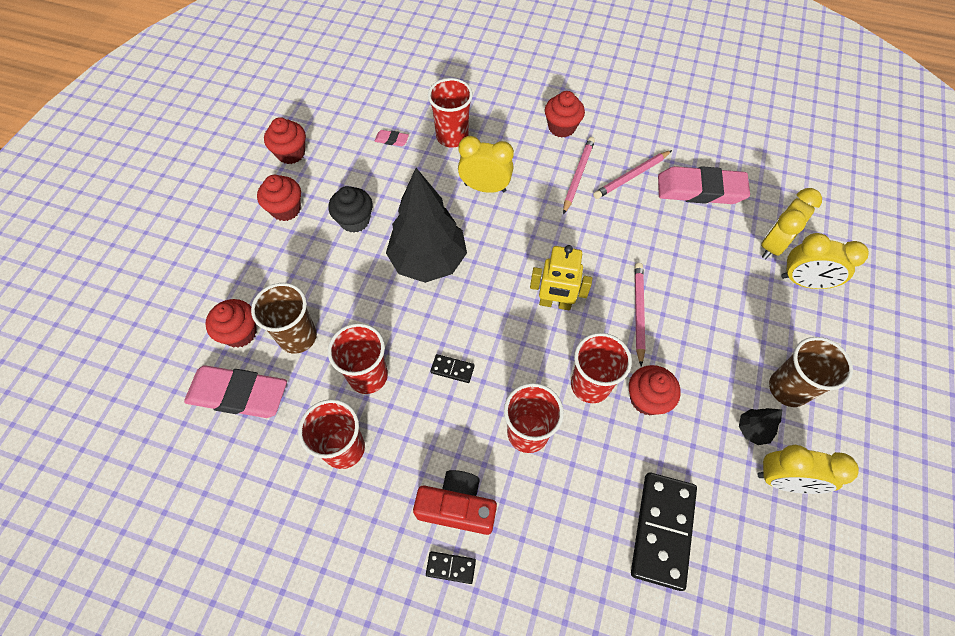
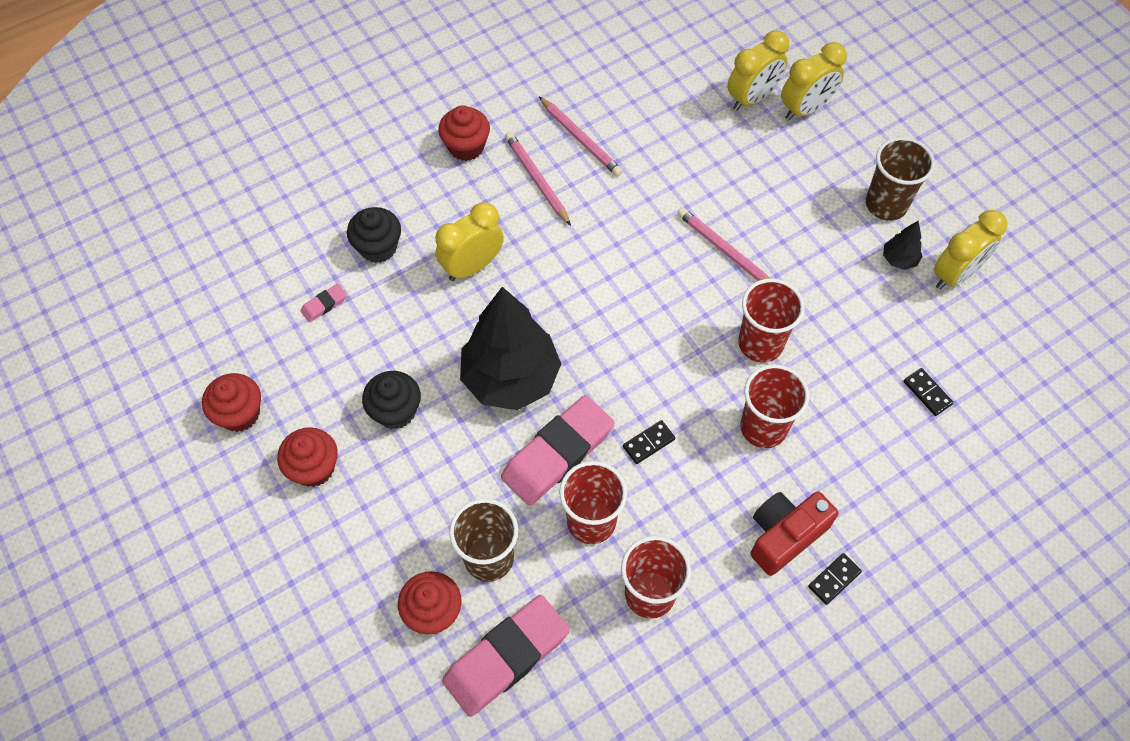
camera: 50 degrees left, 0 degrees up
red cup [428,78,473,147] -> black cupcake [347,207,401,263]
yellow robot [530,245,592,310] -> none
pink pencil [593,150,672,199] -> pink pencil turned 45 degrees counterclockwise [539,97,623,176]
red cupcake [629,365,681,416] -> none
black domino [631,473,697,591] -> black domino [903,368,953,416], size x0.45
pink eraser [658,166,750,204] -> pink eraser moved to [501,395,614,506]
yellow clock [761,188,822,259] -> yellow clock turned 120 degrees counterclockwise [727,30,789,111]

